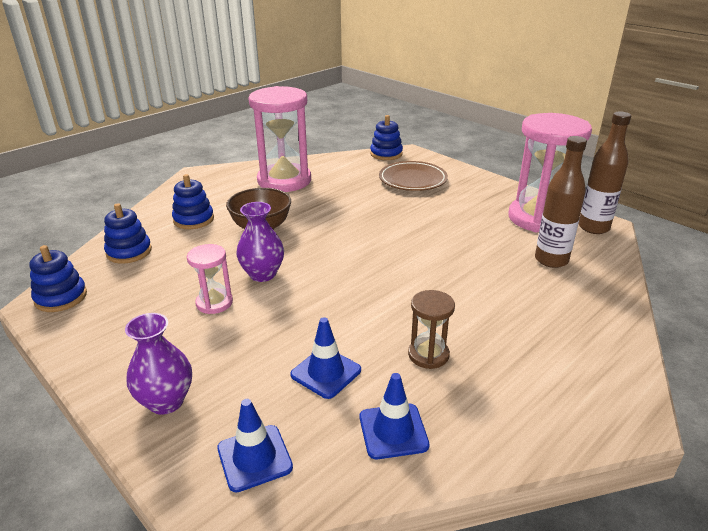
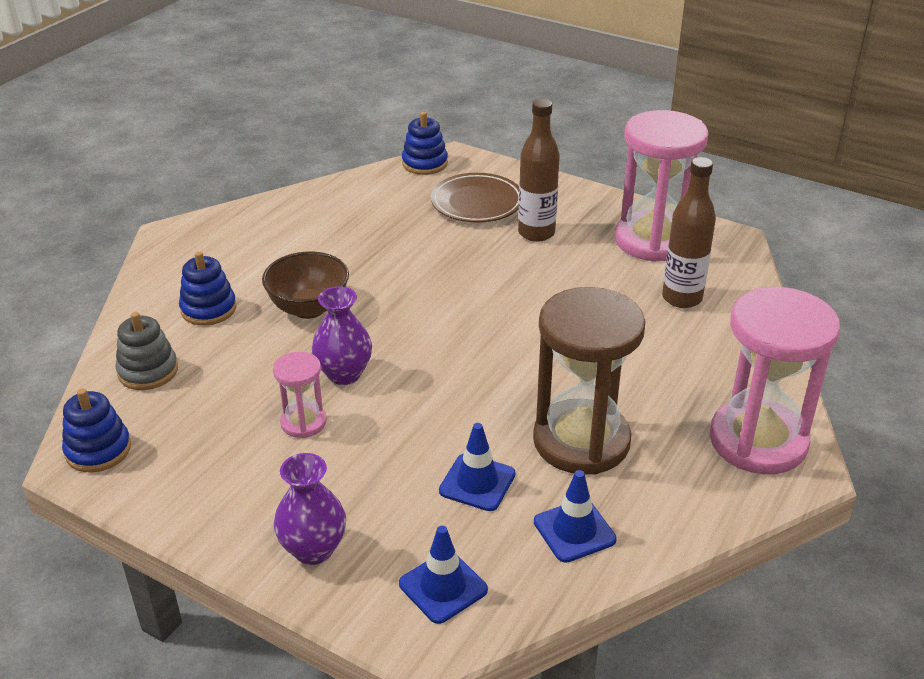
camera: 15 degrees left, 5 degrees up
blue stacking toy [104,203,152,264] -> grey stacking toy [115,312,178,390]
pink hourglass [248,86,311,192] -> pink hourglass moved to [710,287,840,474]
brown hourglass [408,290,455,369] -> brown hourglass [533,287,645,475], size x2.08
brown bottle [579,112,631,234] -> brown bottle moved to [518,99,560,242]

